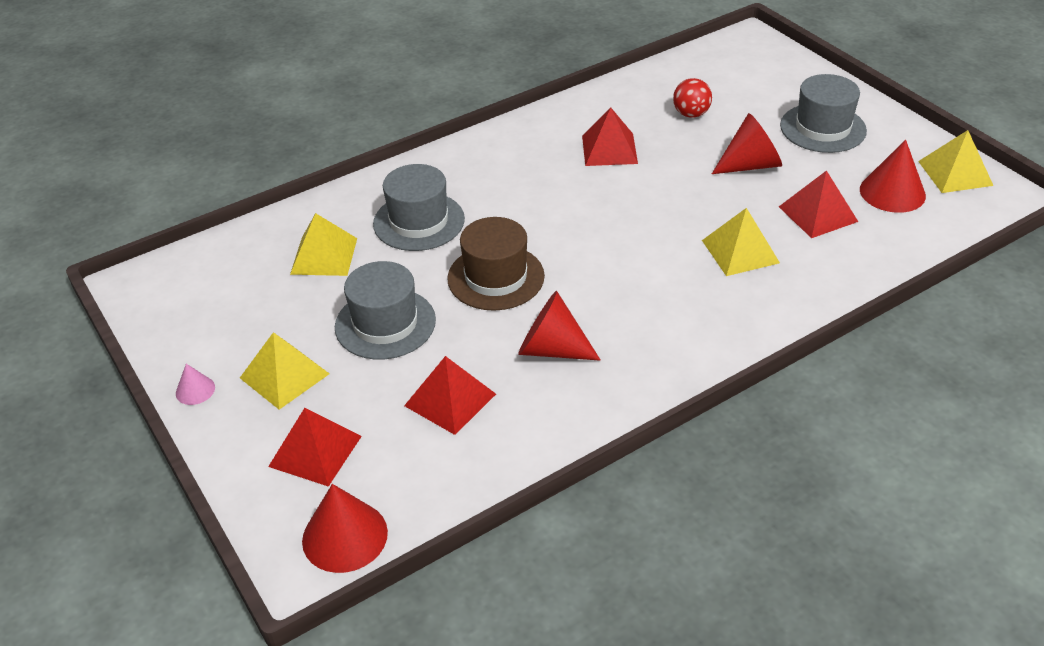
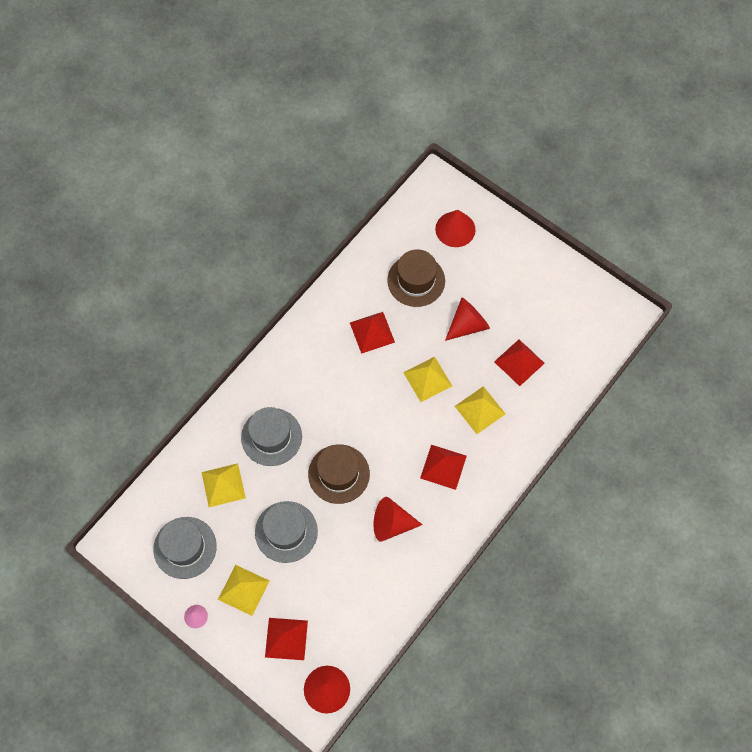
camera: 20 degrees left, 25 degrees up
red pyramid [404,356,496,435] -> red pyramid moved to [420,445,467,490]
red ball [673,78,712,118] -> brown hat [387,249,445,307]
grey hat [780,74,867,153] -> grey hat moved to [153,517,217,579]
red cone [860,140,926,213] -> red cone moved to [435,210,476,247]
yellow pyramid [918,130,994,193] -> yellow pyramid moved to [403,357,452,402]

